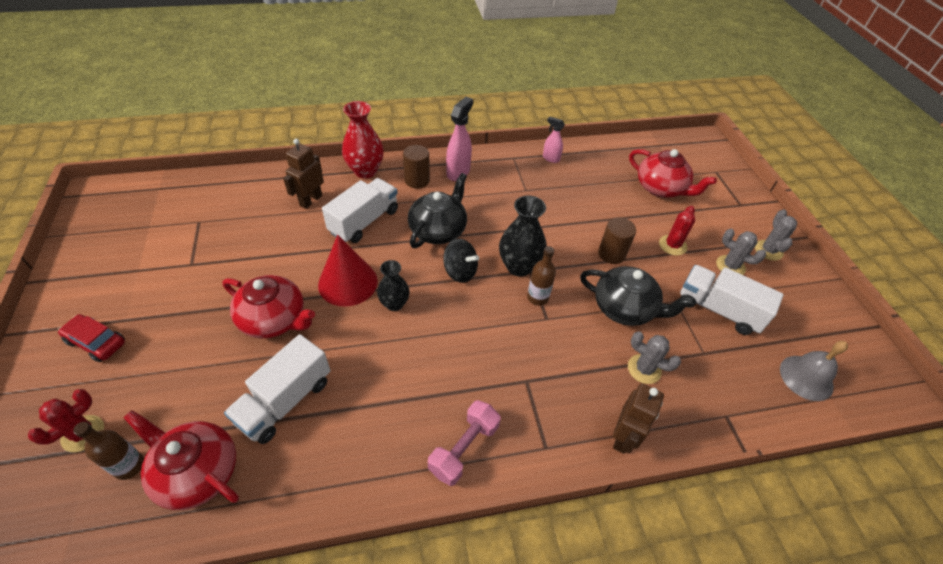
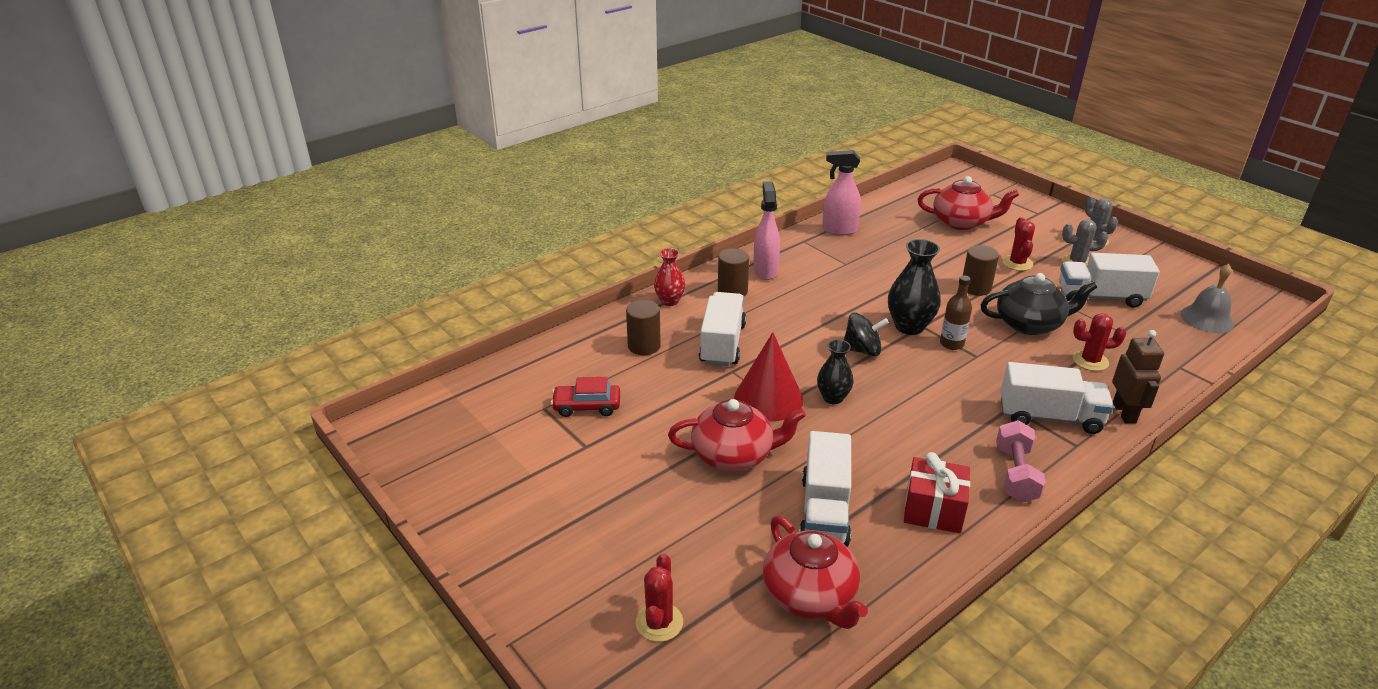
camera: 25 degrees left, 15 degrees down
red car [58,314,125,362] -> red car moved to [551,377,620,417]
brown bottle [73,422,144,480] -> none
red teapot [124,410,239,510] -> red teapot turned 120 degrees counterclockwise [763,516,868,629]
brown robot [283,139,324,209] -> brown cylinder [626,300,661,355]
red vase [342,101,384,178] -> red vase [654,248,685,306], size x0.64
black teapot [408,173,467,248] -> none
pink spray bottle [543,117,565,163] -> pink spray bottle [822,150,861,235], size x1.64
grey cactus [628,332,681,384] -> red cactus [1073,313,1126,371]
none -> red gift [904,452,970,533]
none -> white truck [1001,362,1114,434]

